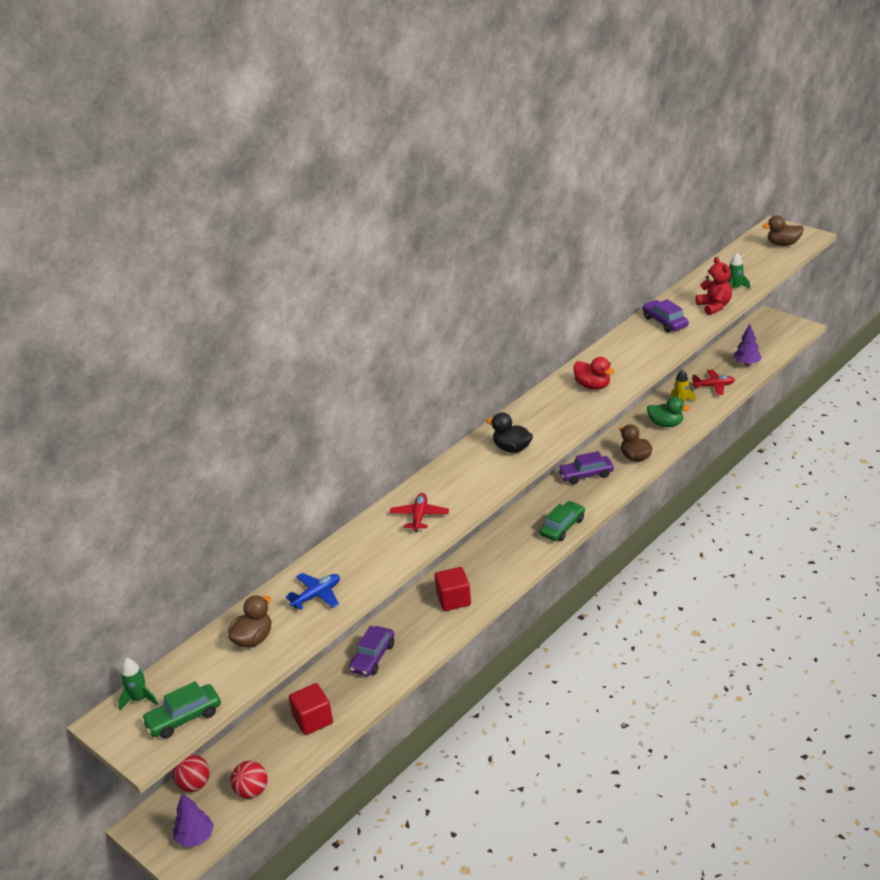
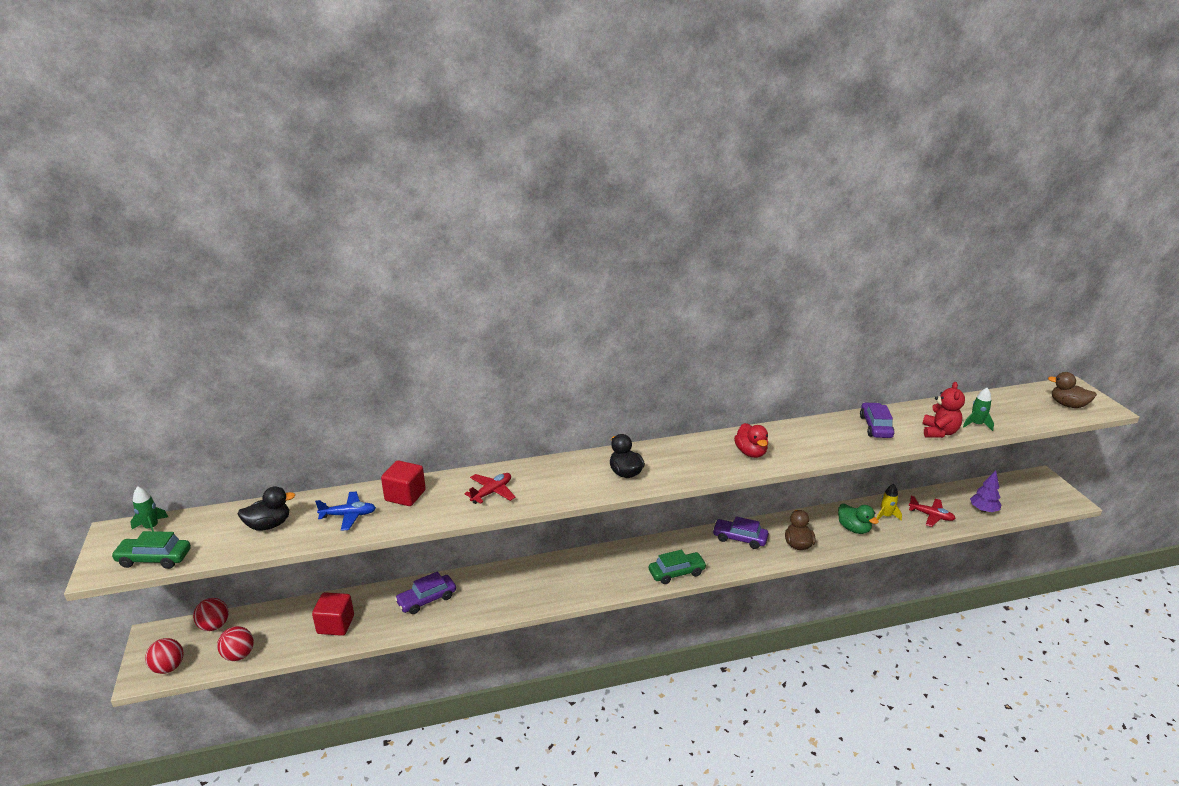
camera: 30 degrees right, 5 degrees down
purple tree [173,793,214,847] -> red ball [145,638,184,674]
brown duck [228,595,272,648] -> black duck [237,486,295,530]
red cube [435,567,471,611] -> red cube moved to [381,460,426,506]

